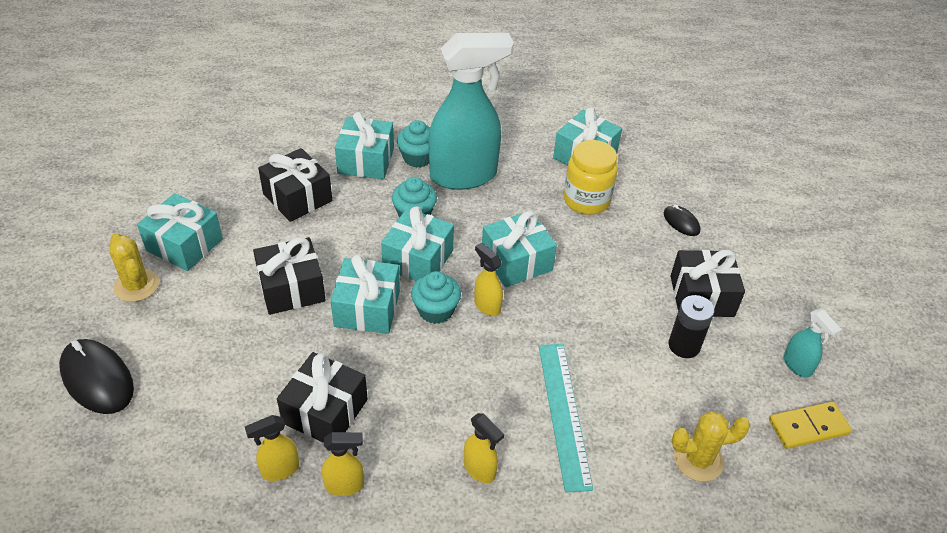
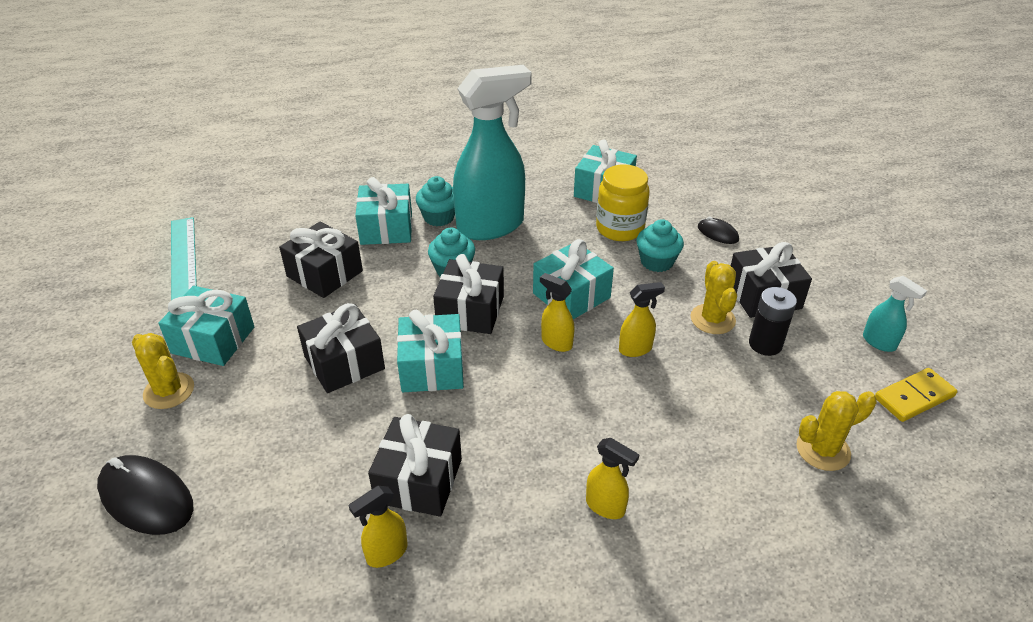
camera: 10 degrees left, 5 degrees down
yellow spray bottle [321,432,364,496] -> yellow spray bottle moved to [619,282,665,357]
turquoise gift [381,206,454,281] -> black gift [433,254,504,334]
turquoise cupcake [411,271,461,324] -> turquoise cupcake moved to [636,219,684,272]
turquoise ruler [539,344,593,493] -> turquoise ruler moved to [171,217,197,300]
none -> yellow cactus [690,261,737,334]

